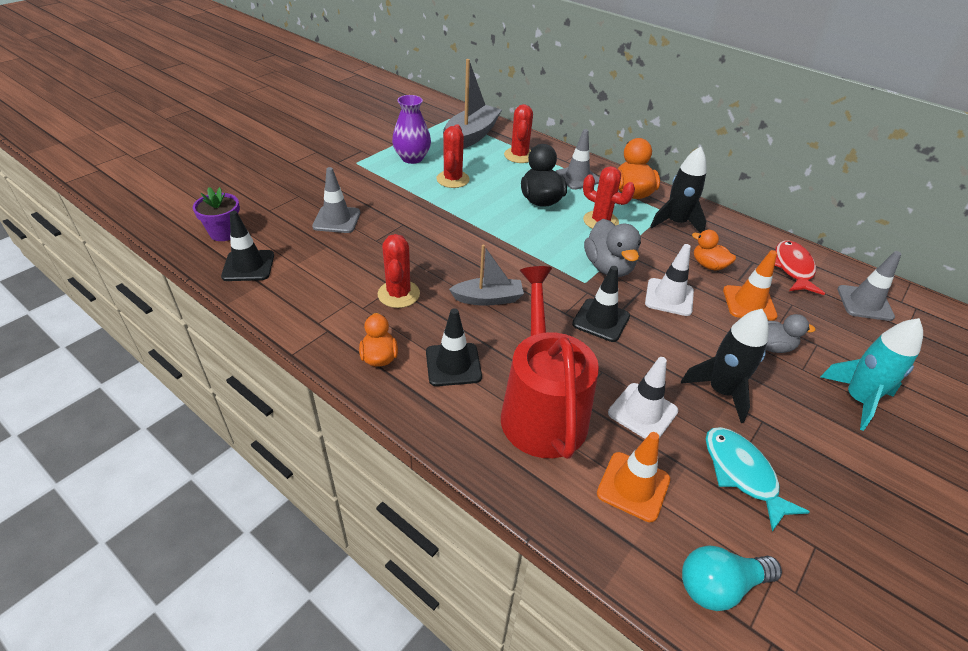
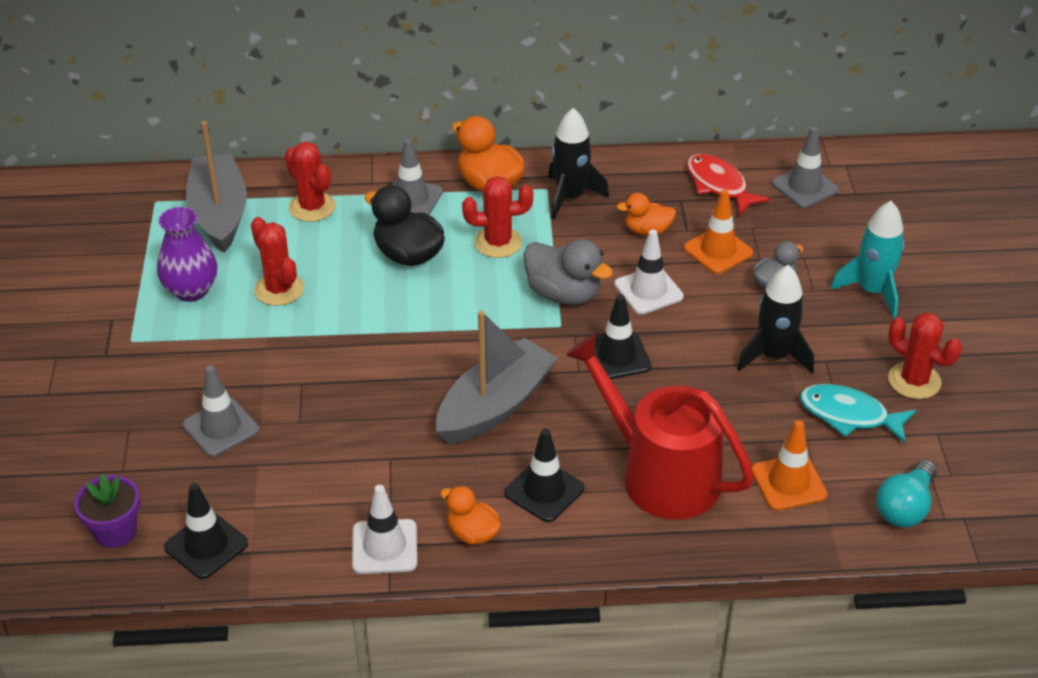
camera: 40 degrees left, 0 degrees up
red cactus [377,234,420,308] -> red cactus moved to [888,312,962,399]
grey boat [449,245,524,306] -> grey boat [436,311,558,444], size x1.66
white traffic cone [608,357,678,439] -> white traffic cone moved to [352,485,417,574]

